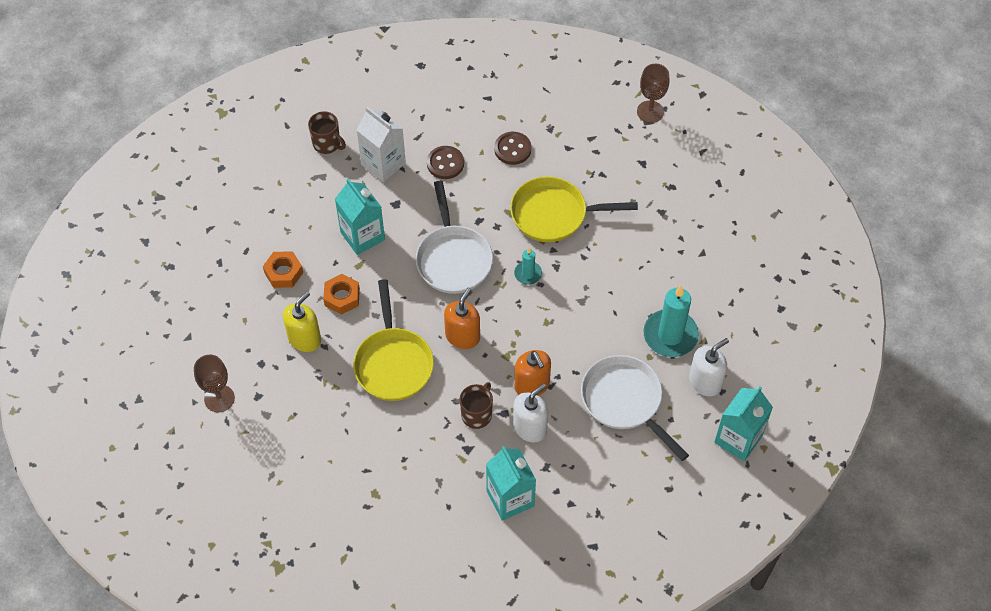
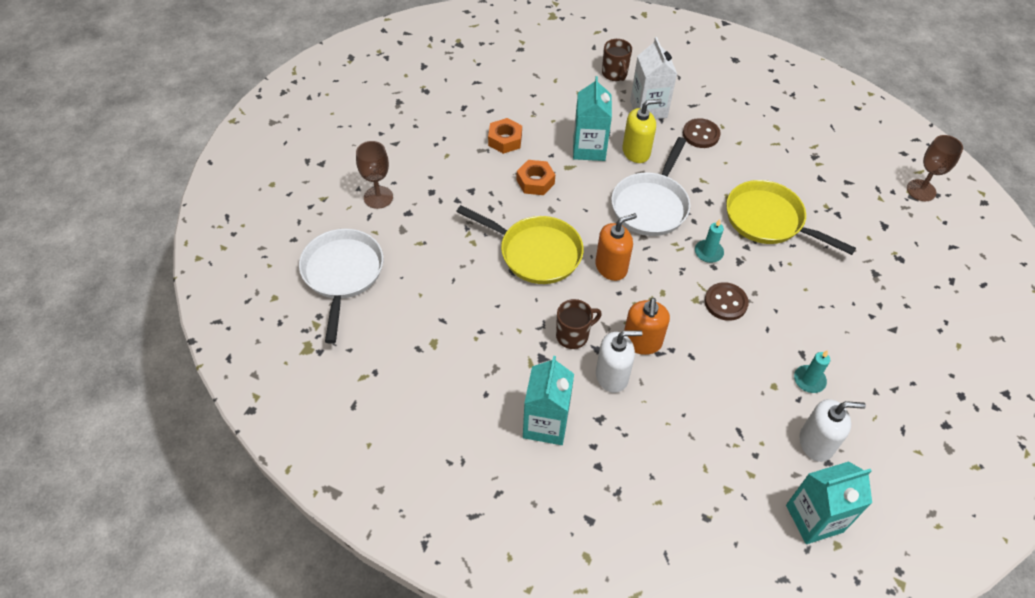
camera: 35 degrees right, 5 degrees down
yellow soap dispenser [283,291,321,352] -> yellow soap dispenser moved to [622,99,662,163]
yellow pan [353,279,434,401] -> yellow pan turned 90 degrees counterclockwise [456,205,584,284]
brown button [494,132,531,165] -> brown button moved to [705,282,749,321]
white pan [581,355,689,461] -> white pan moved to [299,229,383,344]
turquoise candle [643,286,699,357] -> turquoise candle [794,350,830,393], size x0.52

